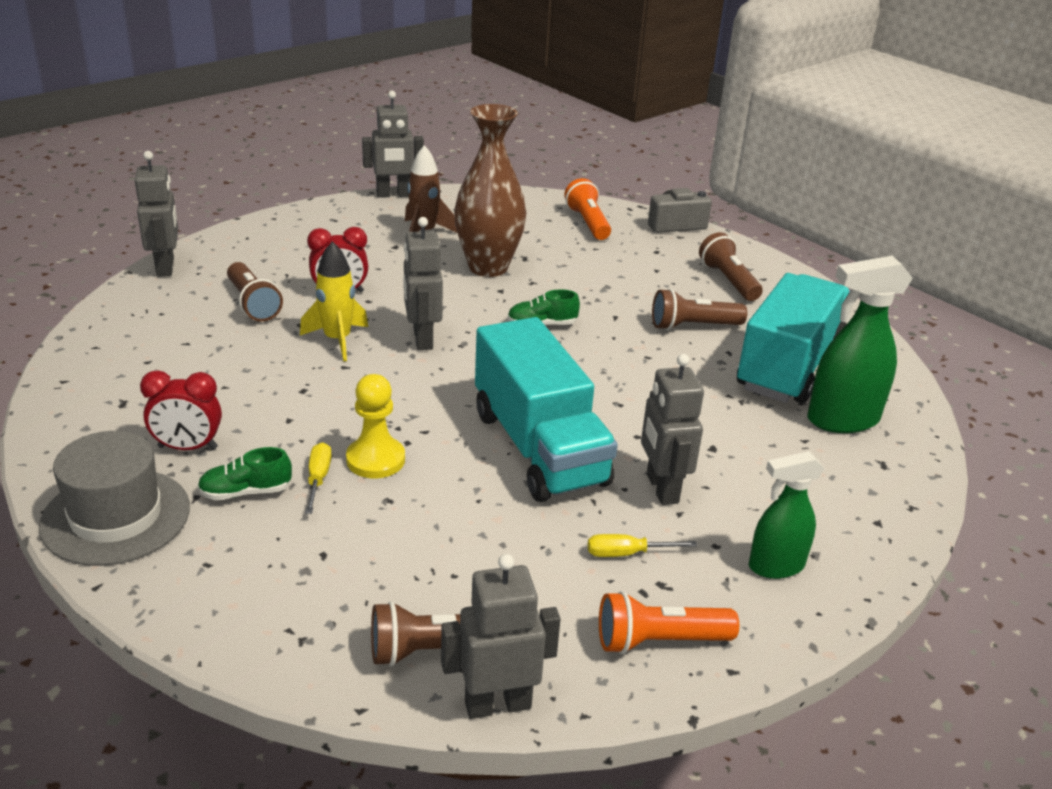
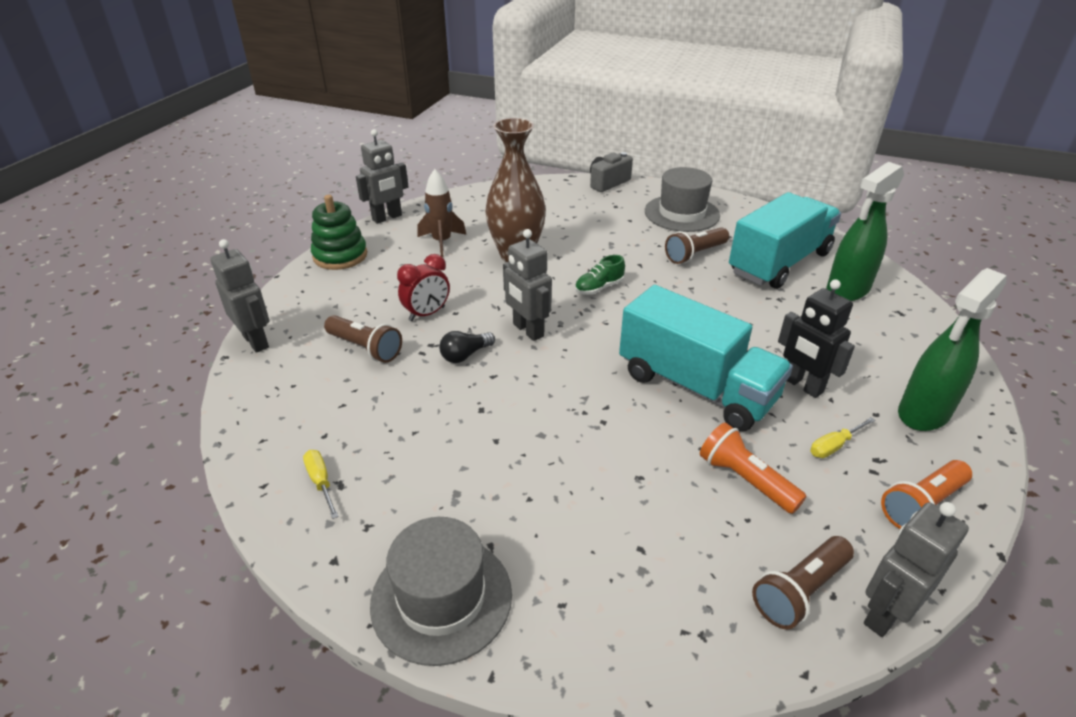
camera: 25 degrees left, 5 degrees up
red clock [140,370,222,450] -> none
green shoe [198,447,292,500] -> none
yellow rocket [300,241,368,362] -> black light bulb [439,331,495,363]
yellow screwdriver [305,442,332,514] -> yellow screwdriver moved to [303,450,339,519]
yellow pawn [346,374,405,478] -> none
orange flashlight [564,178,611,240] -> orange flashlight moved to [700,422,807,514]
grey robot [641,354,704,505] -> black robot [778,279,855,398]
brown flashlight [699,232,763,301] -> grey hat [645,167,720,232]
turquoise truck [737,273,850,403] -> turquoise truck turned 45 degrees clockwise [729,192,841,289]
green spray bottle [749,451,825,579] -> green spray bottle [898,268,1007,431], size x1.54
none -> green stacking toy [311,195,367,270]

